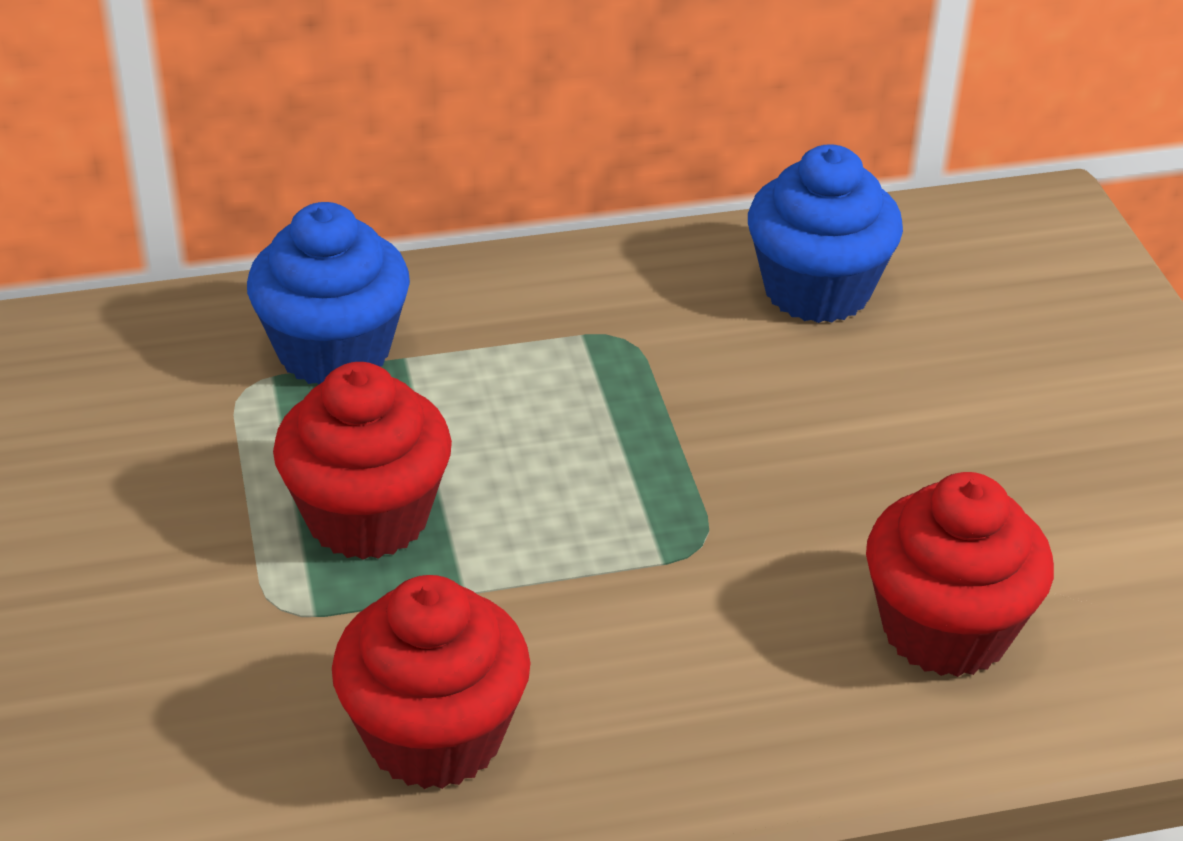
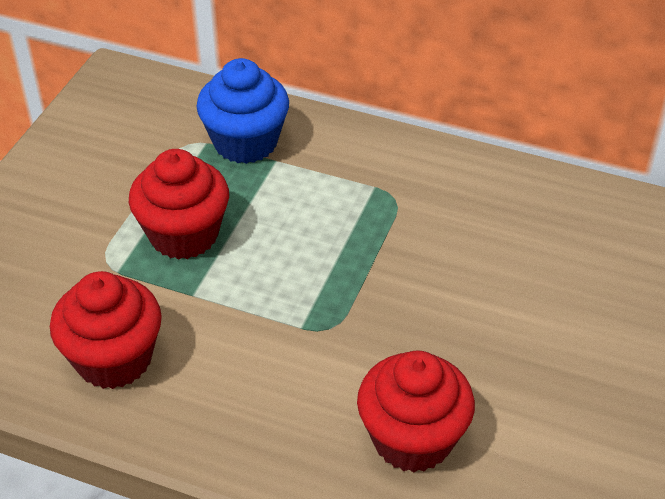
camera: 35 degrees right, 5 degrees up
blue cupcake [748,144,903,323] -> none

